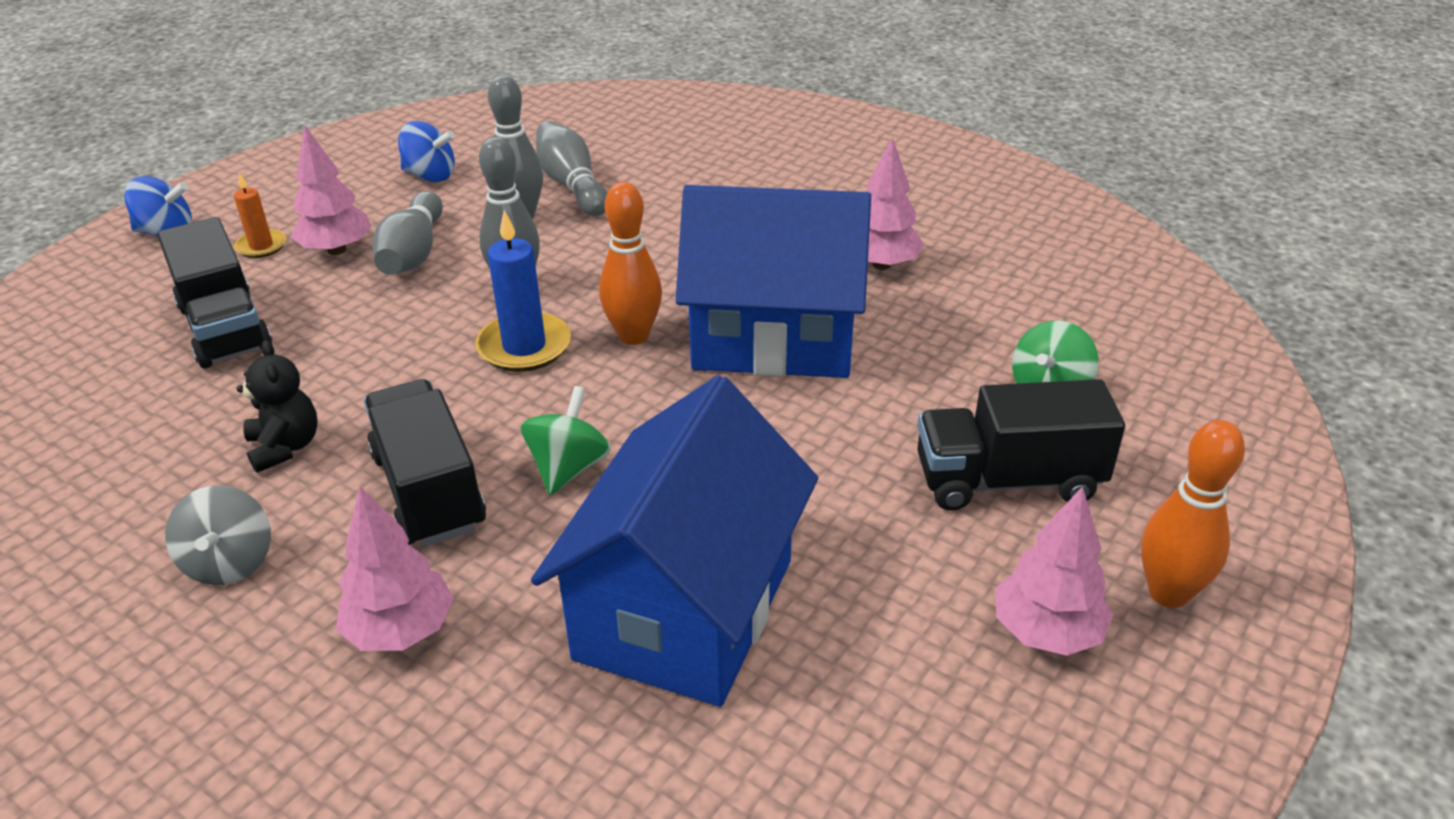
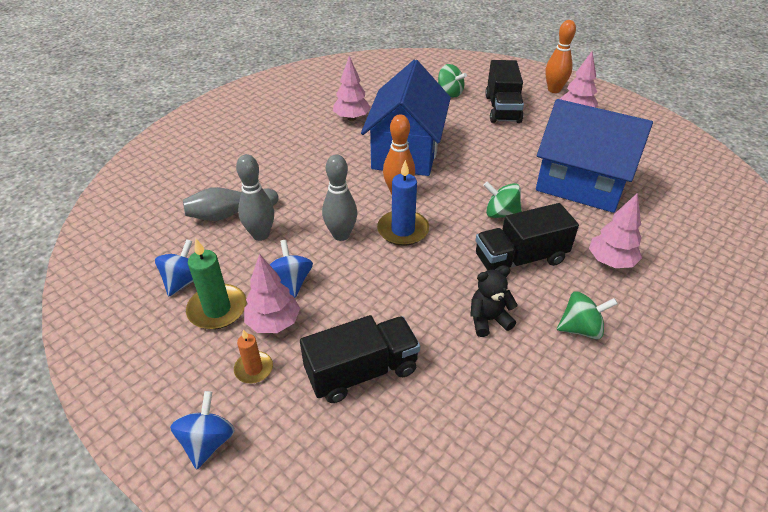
camera: 85 degrees left, 5 degrees up
grey spinning top [165,485,271,585] -> green spinning top [557,291,618,339]
grey bowling pin [372,191,443,275] -> blue spinning top [269,240,313,298]
none -> green candle [186,239,246,330]

